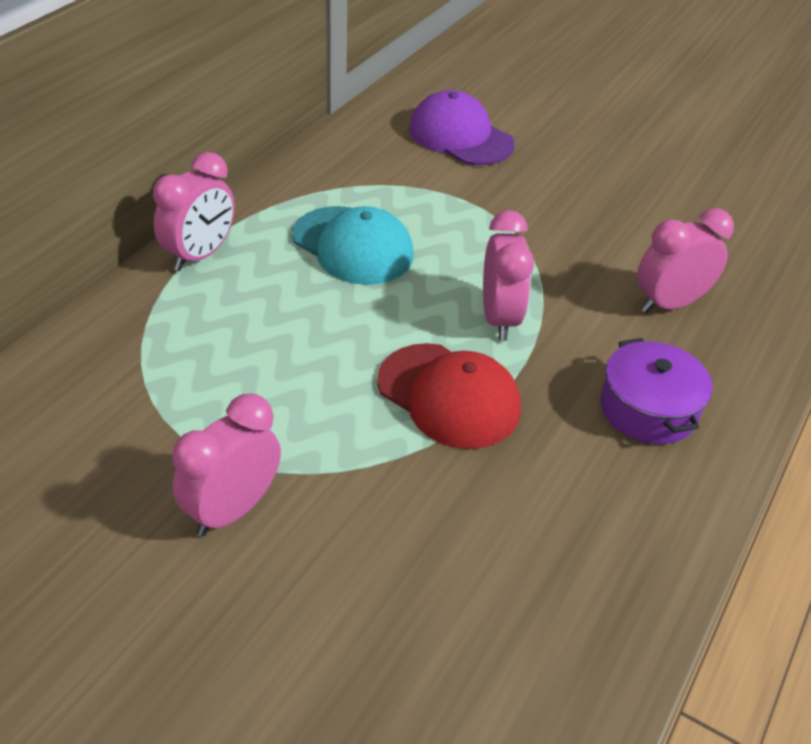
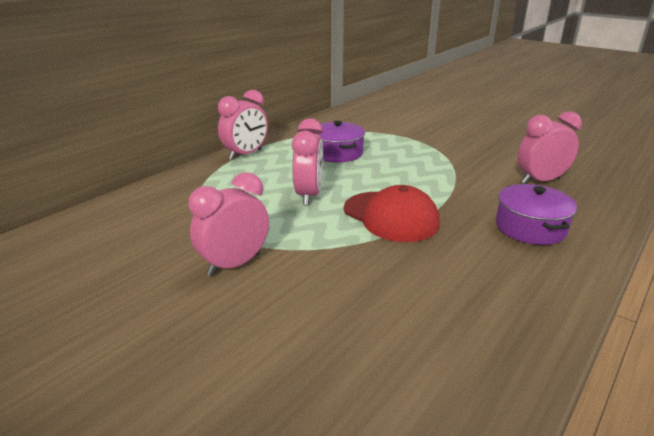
camera: 10 degrees right, 15 degrees down
turquoise cap [292,206,414,285] -> purple pot [318,120,365,162]
purple cap [409,90,515,165] -> none
pink clock [483,210,534,341] -> pink clock moved to [292,118,323,205]

